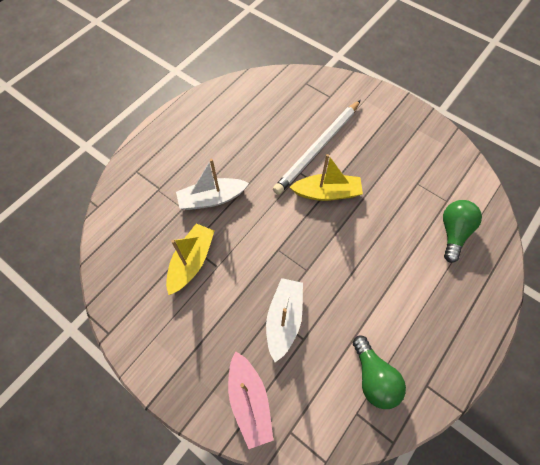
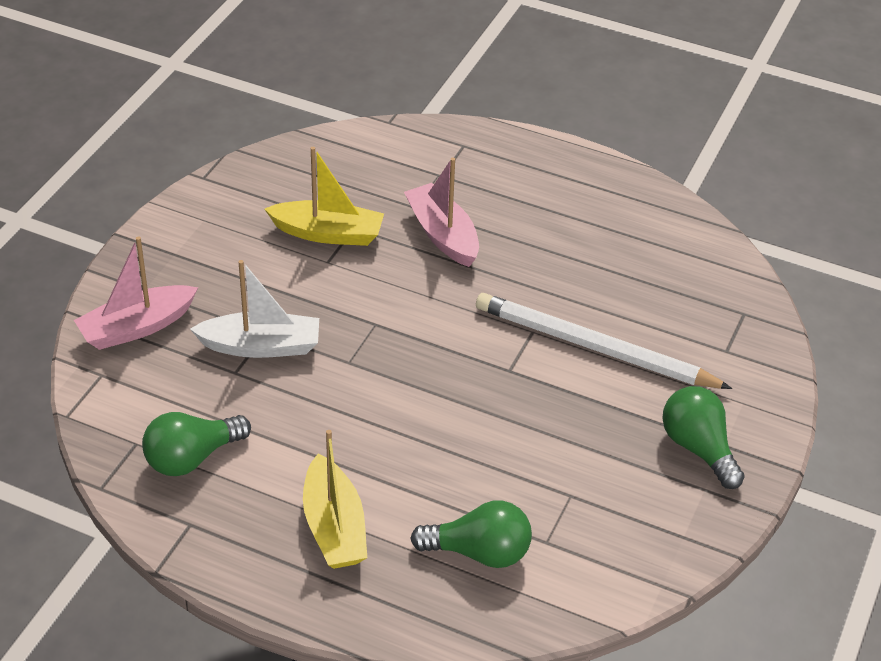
camera: 75 degrees right, 20 degrees down
white boat [176,159,249,210] -> pink boat [404,157,479,267]
yellow boat [290,154,363,201] -> yellow boat moved to [303,430,367,569]
none -> green light bulb [663,386,745,489]

